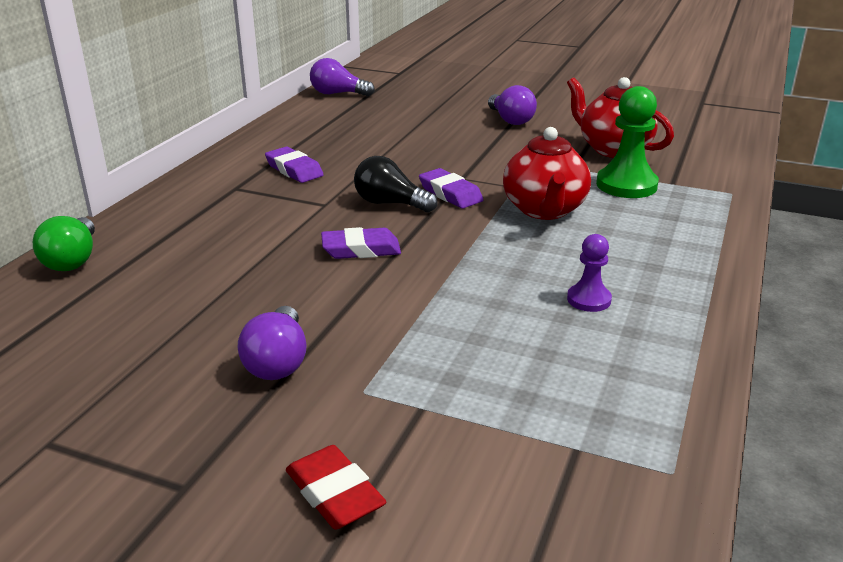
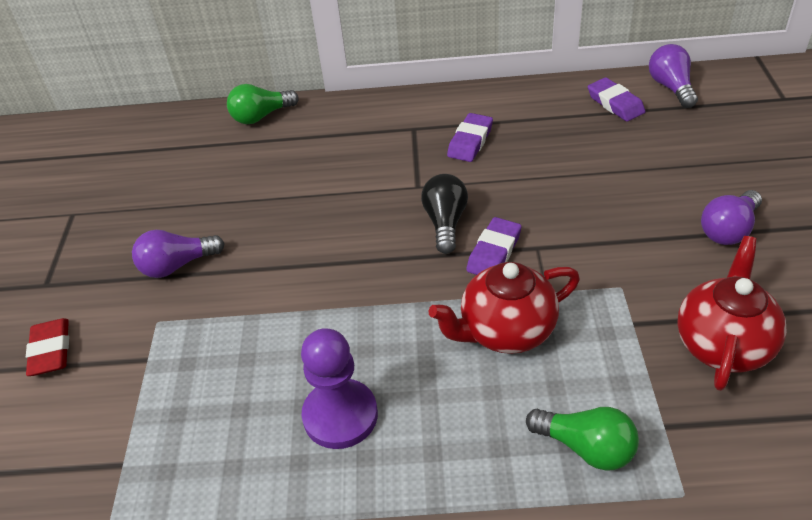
camera: 70 degrees right, 15 degrees up
red eraser [286,445,386,529] -> red eraser turned 45 degrees counterclockwise [26,318,69,376]
purple eraser [321,227,401,259] -> purple eraser moved to [588,77,646,122]
purple pawn [567,234,612,312] -> purple pawn [301,328,378,449], size x1.77
green pawn [596,86,659,198] -> none
none -> green light bulb [526,407,639,471]

